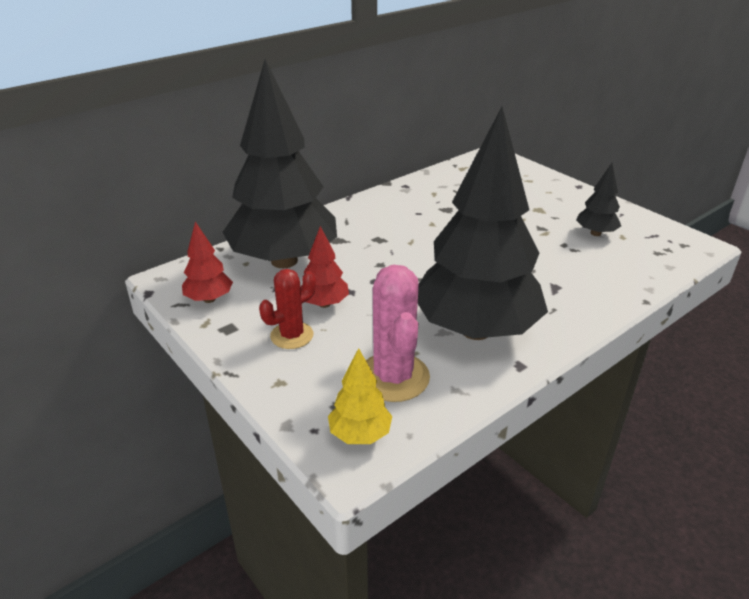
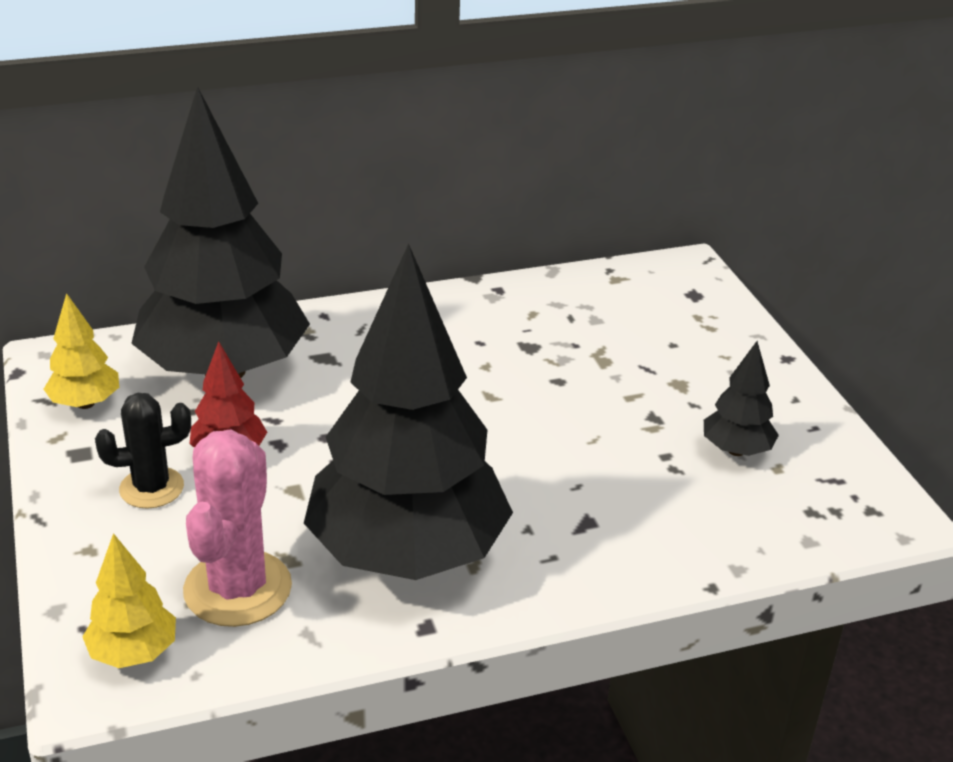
camera: 20 degrees right, 0 degrees up
red tree [182,222,233,303] -> yellow tree [44,293,119,409]
red cactus [259,269,316,349] -> black cactus [95,393,191,509]

